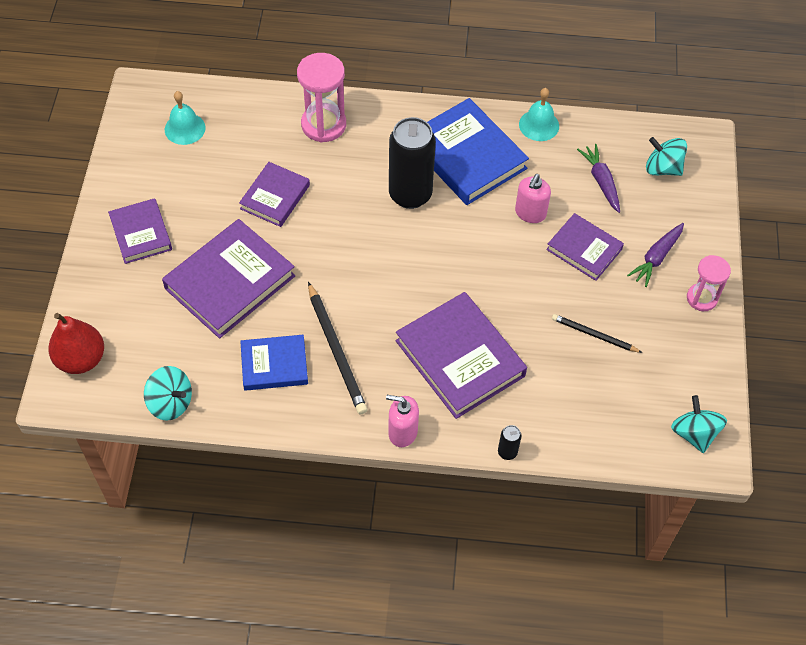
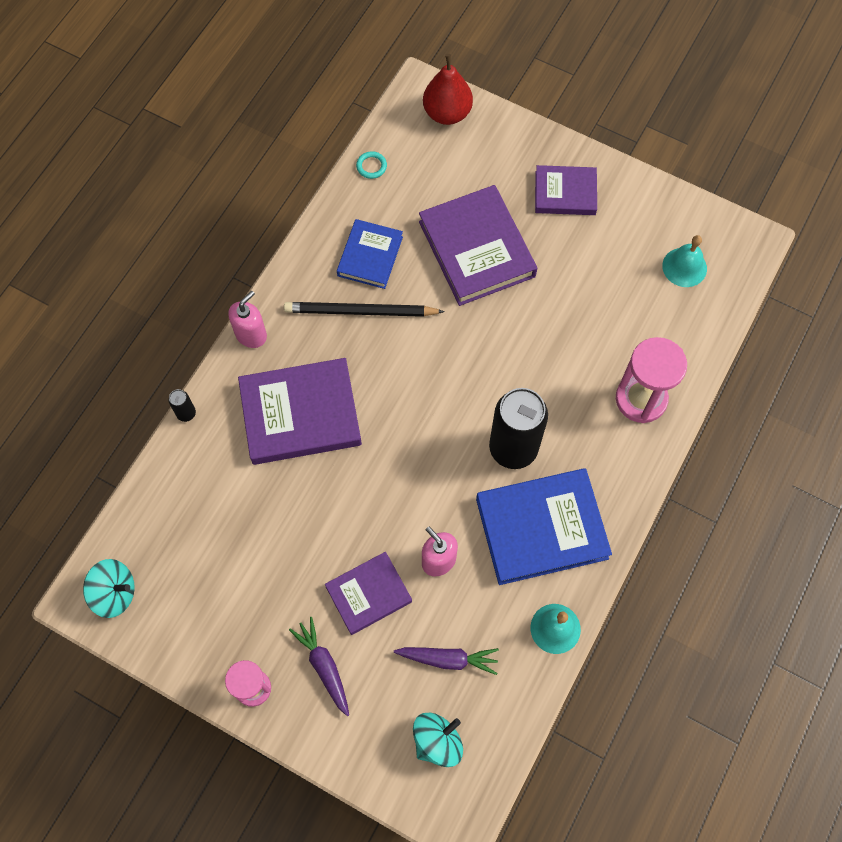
camera: 115 degrees right, 10 degrees up
turquoise spinning top [144,366,192,421] -> turquoise ring [356,151,387,179]
purple book [239,162,310,227] -> none
black pencil [552,314,642,353] -> none

